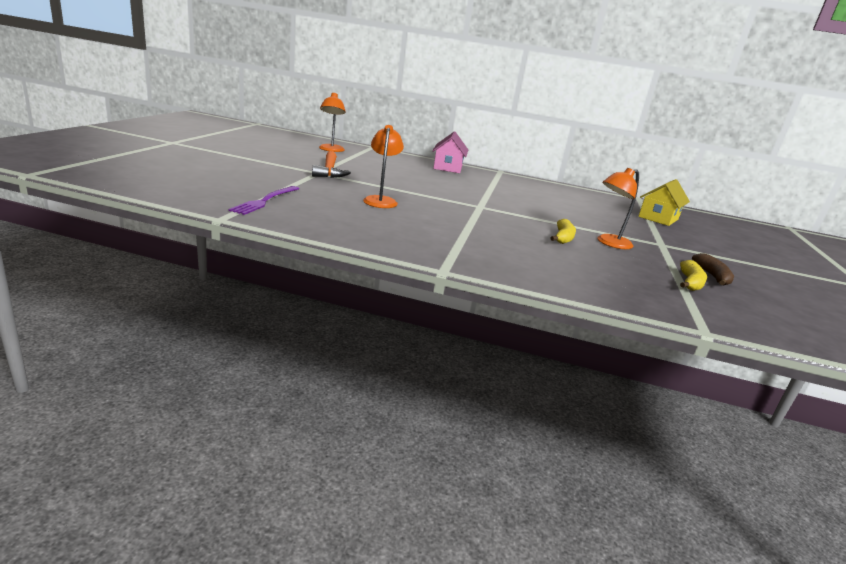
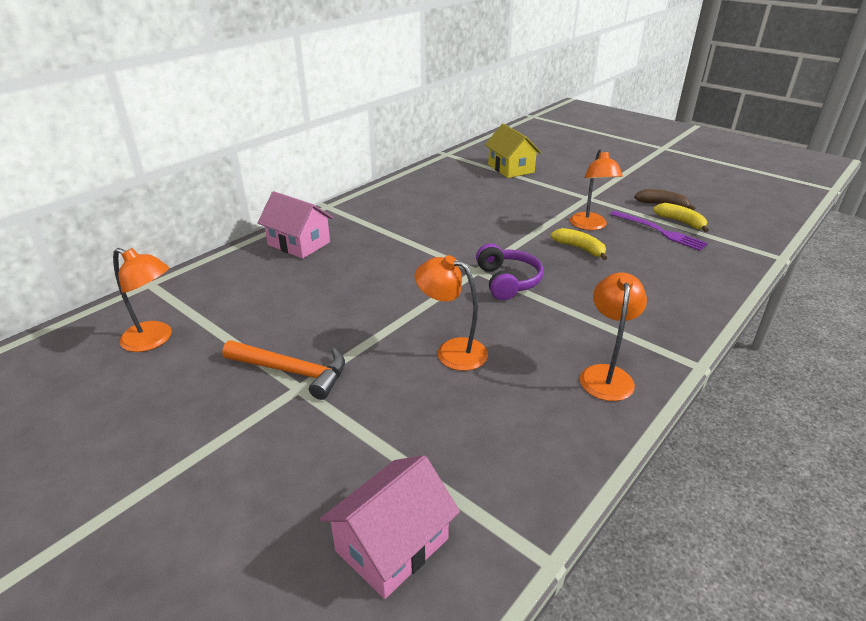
camera: 60 degrees left, 10 degrees up
purple fork [228,186,299,215] -> purple fork moved to [610,211,708,251]
none -> pink house [320,455,460,599]
none -> purple headphones [476,243,544,300]
none -> orange lamp [580,273,647,401]

